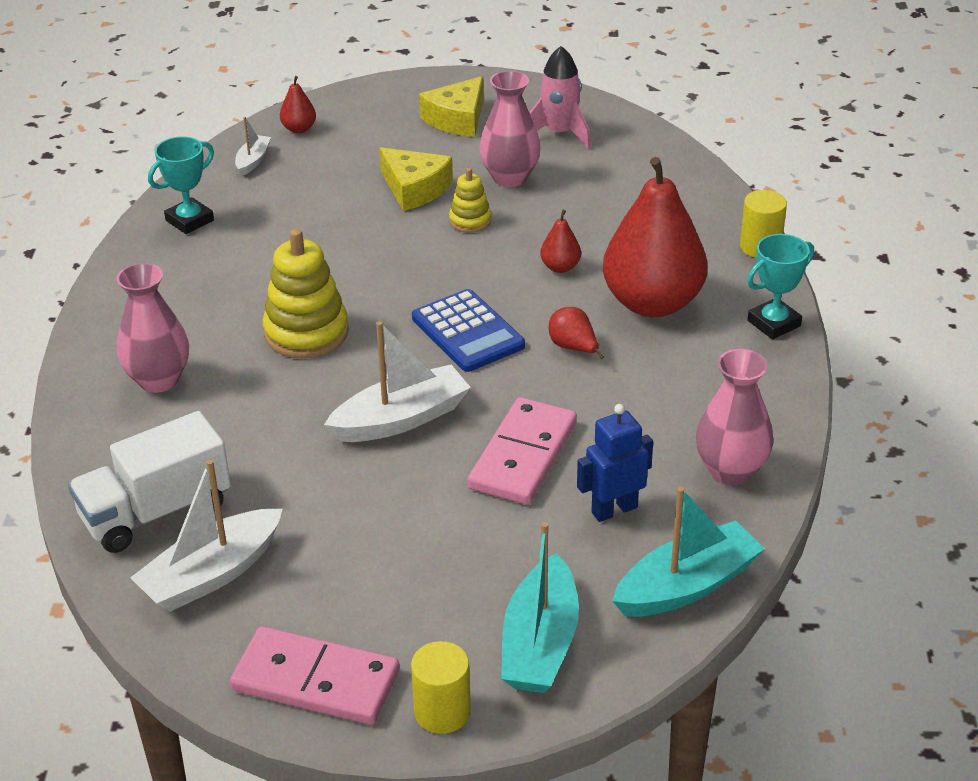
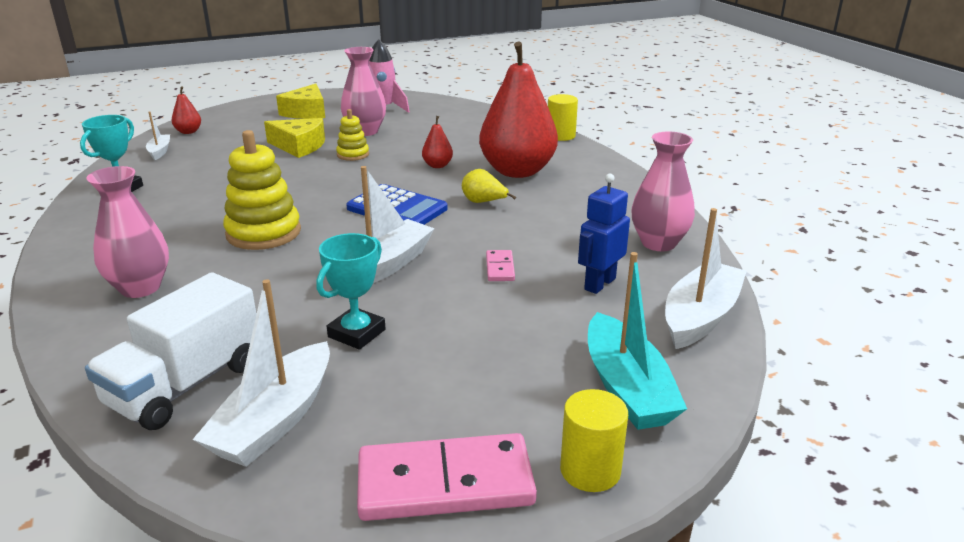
camera: 25 degrees left, 10 degrees down
pink domino [468,397,577,505] -> pink domino [486,250,515,281], size x0.46
red pear [549,307,604,359] -> yellow pear [462,169,516,203]
turquoise boat [612,487,765,617] -> white boat [665,208,747,349]
turquoise trophy [747,234,814,339] -> turquoise trophy moved to [316,233,386,350]

